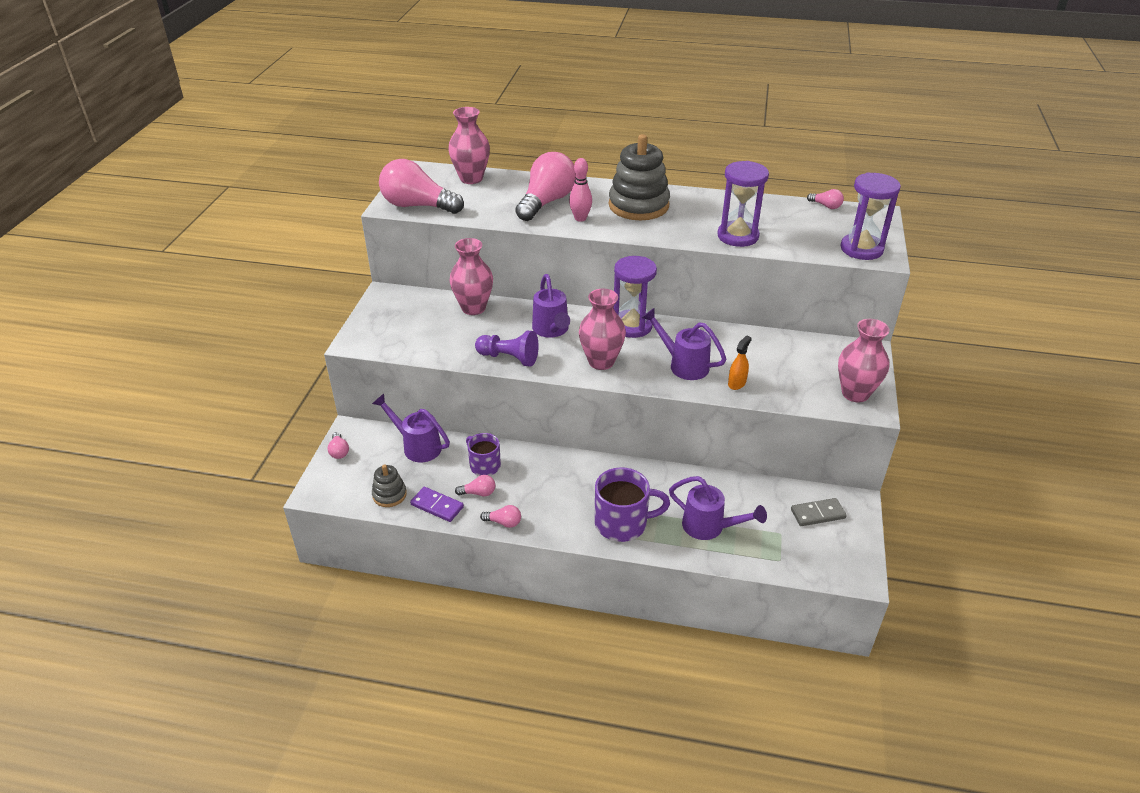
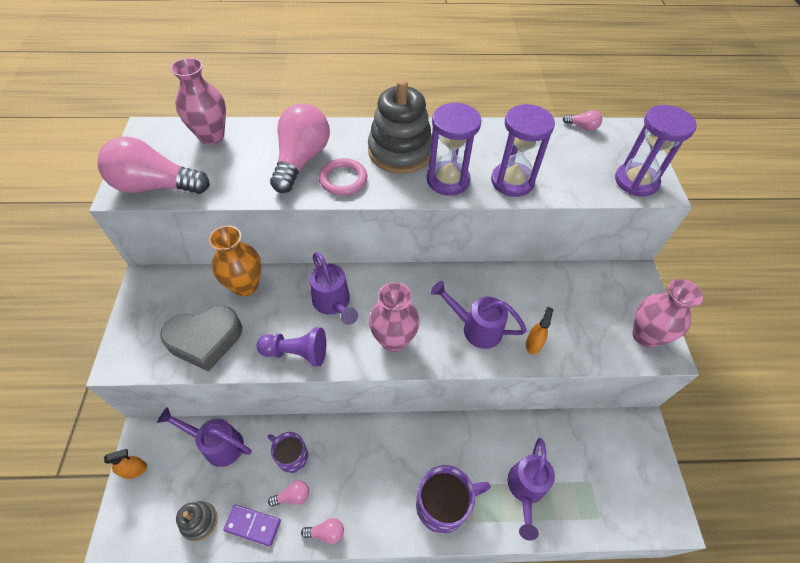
camera: 15 degrees left, 15 degrees up
pink light bulb [328,432,349,459] -> orange spray bottle [104,449,147,479]
pink vase [450,238,493,315] -> orange vase [209,225,261,297]
pink bowling pin [569,158,592,222] -> pink ring [319,158,367,195]
purple hourglass [613,256,657,338] -> purple hourglass moved to [427,103,482,196]
purple watering can [669,476,767,540] -> purple watering can turned 90 degrees clockwise [507,438,555,541]
grey domino [791,498,847,526] -> none
none -> grey heart [160,306,242,372]

